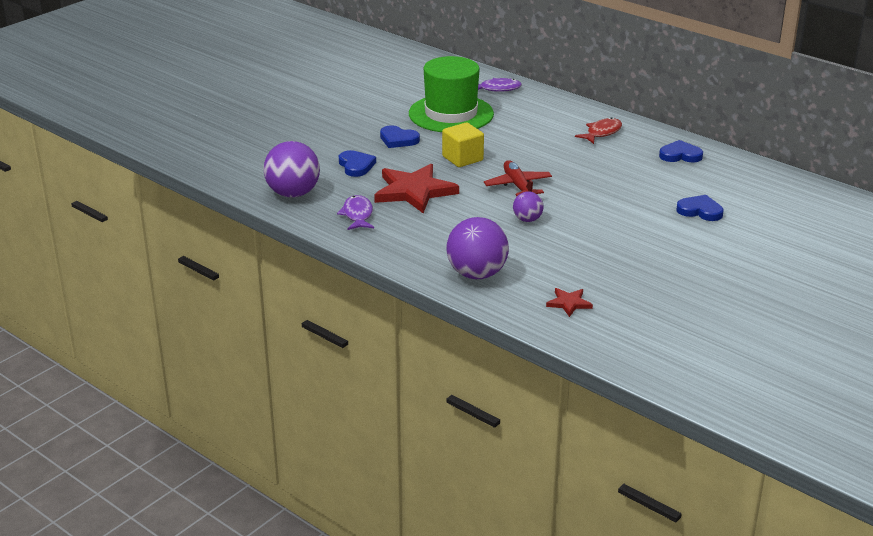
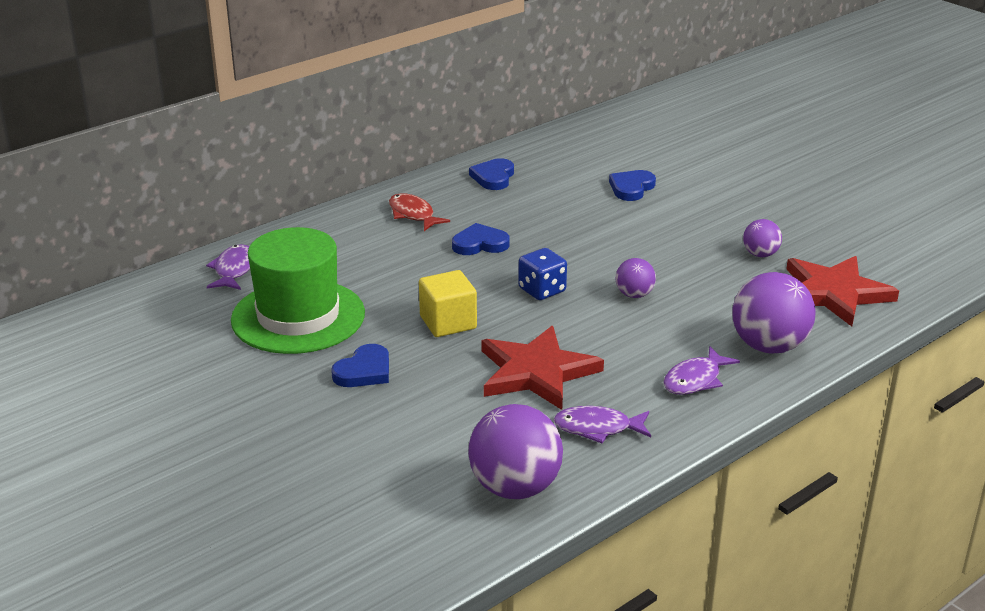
camera: 80 degrees left, 0 degrees up
blue heart [339,150,376,177] -> blue heart moved to [452,223,510,255]
red plane [484,160,552,196] -> blue dice [518,248,567,300]
red star [546,288,593,317] -> red star [786,256,899,327], size x2.13
none -> purple fish [663,346,740,395]
none -> purple ball [743,219,782,257]

